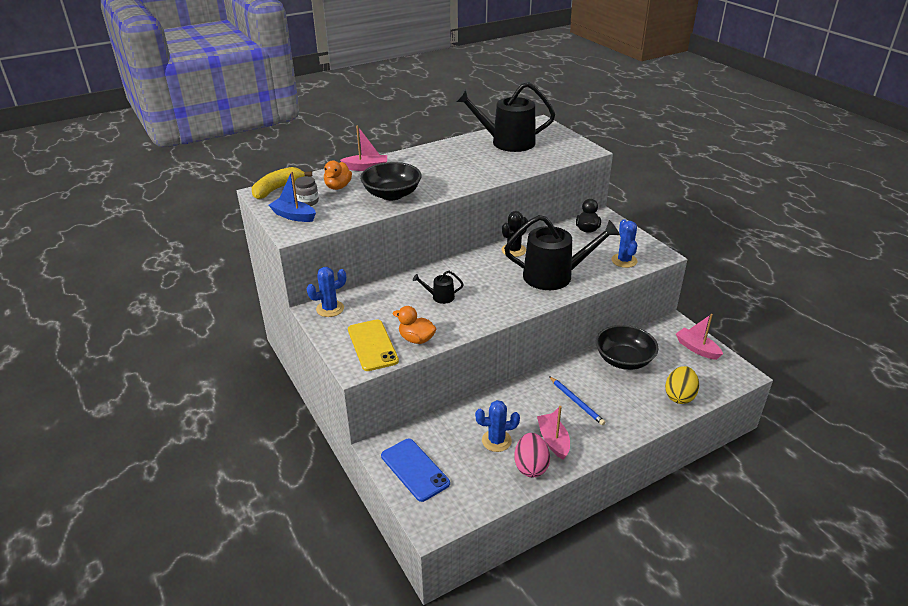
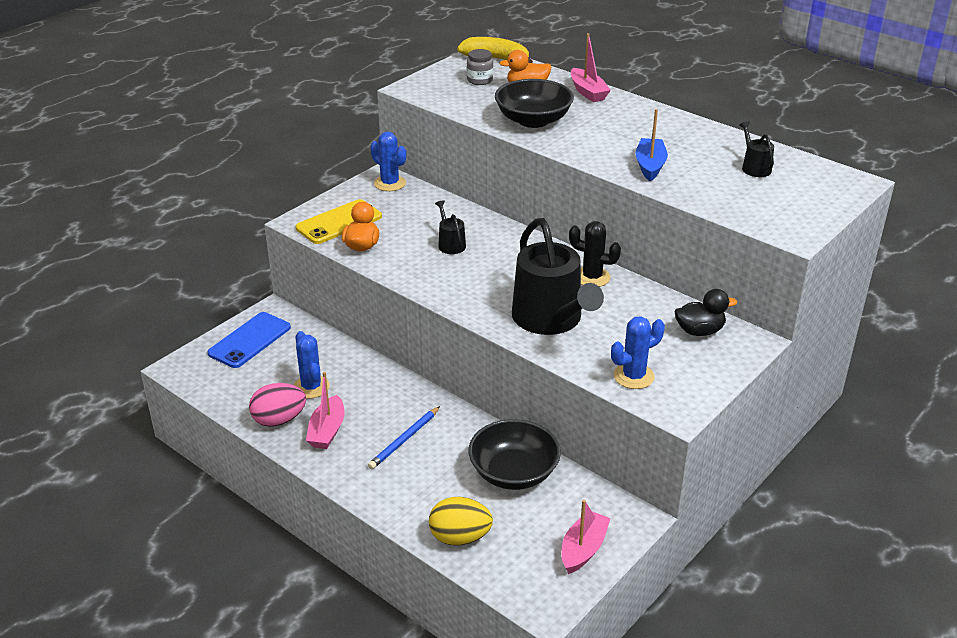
camera: 70 degrees right, 0 degrees up
blue boat [269,172,316,222] -> blue boat moved to [635,109,668,181]
black watering can [455,82,555,152] -> black watering can [739,121,774,177], size x0.44
pink boat [537,406,570,459] -> pink boat turned 135 degrees clockwise [306,372,344,449]

